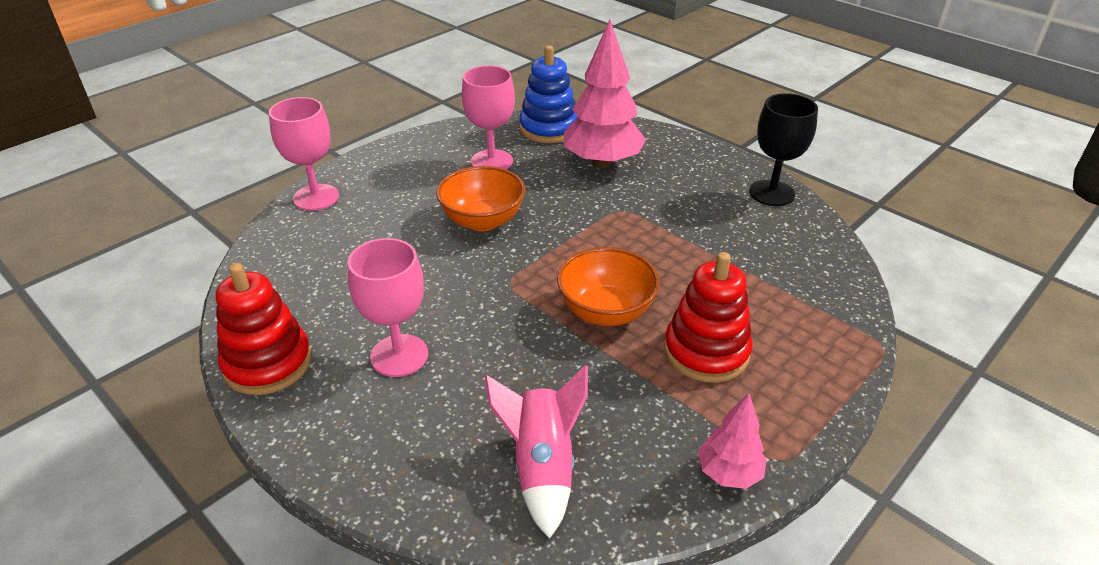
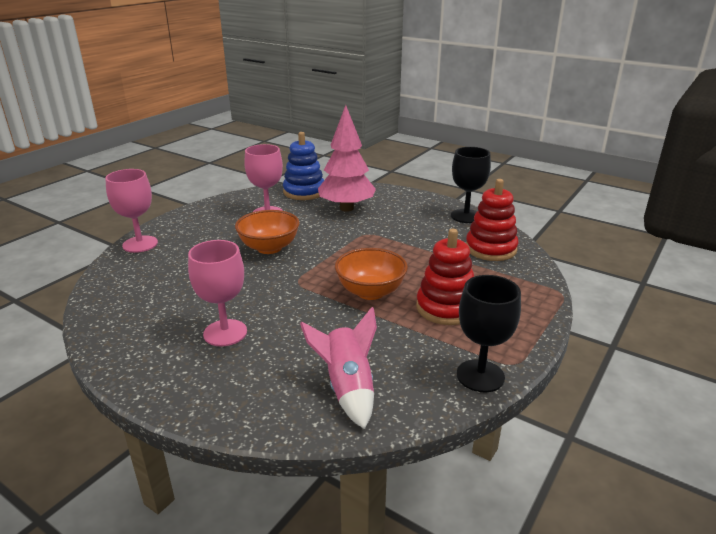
camera: 10 degrees left, 10 degrees down
red stacking toy [216,263,312,395] -> red stacking toy moved to [466,179,518,261]
pink tree [698,393,767,489] -> black goblet [457,275,521,392]

